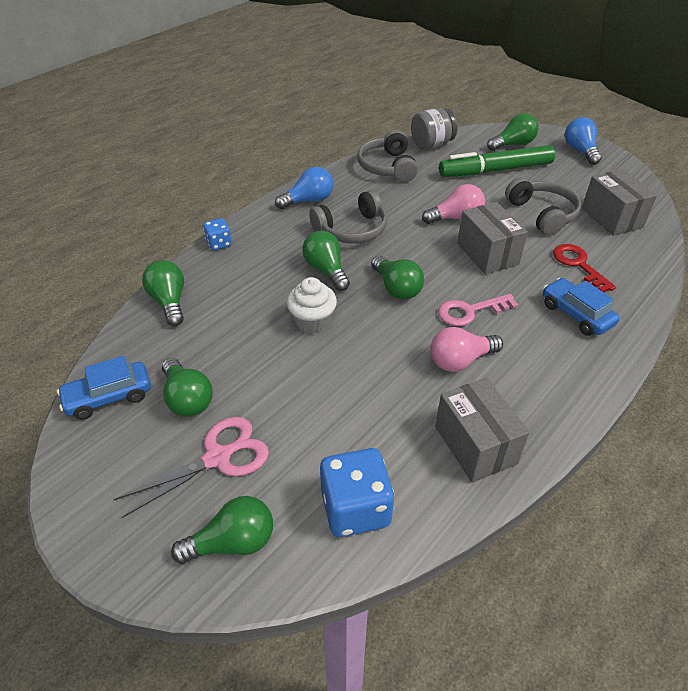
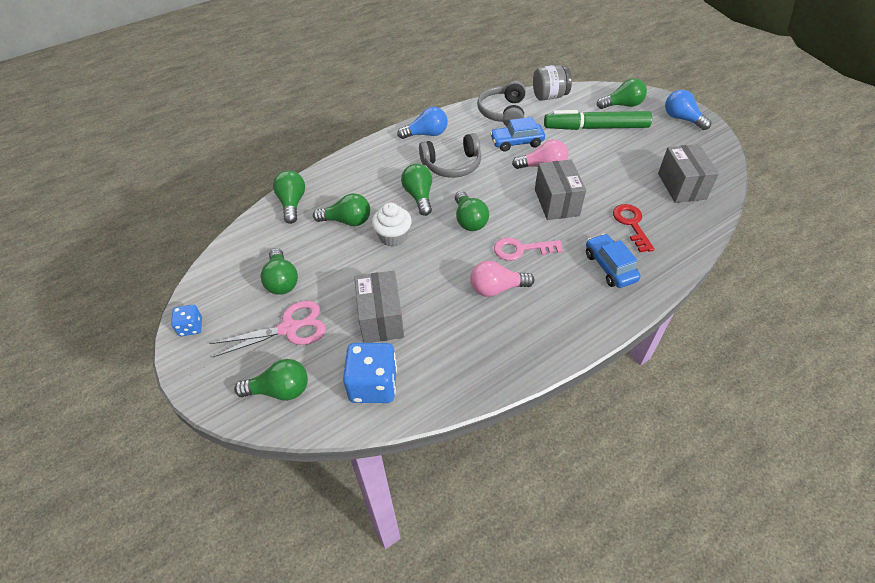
camera: 15 degrees right, 5 degrees up
blue car [57,356,151,420] -> blue car moved to [490,117,545,152]
blue dice [203,218,232,250] -> blue dice moved to [171,305,202,336]
grey box [435,378,530,482] -> grey box moved to [354,271,404,343]
grey headphones [505,177,581,236] -> none
blue light bulb [565,117,601,165] -> blue light bulb turned 45 degrees counterclockwise [665,90,711,130]
none -> green light bulb [313,193,370,226]

